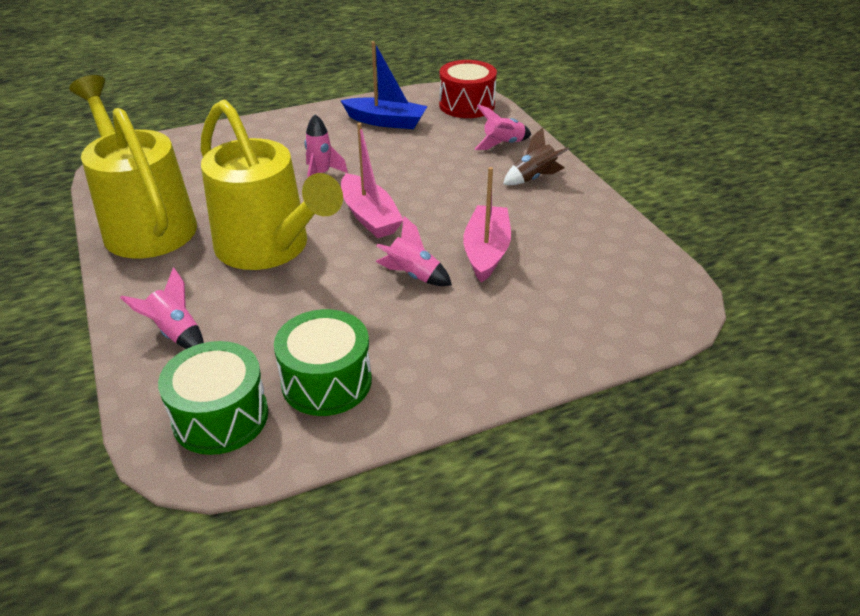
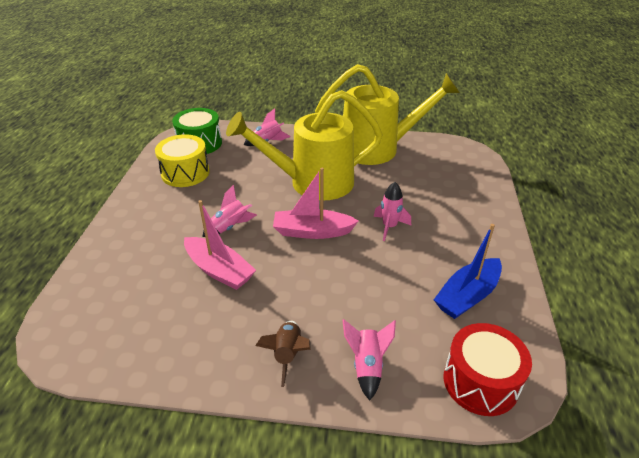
camera: 120 degrees right, 0 degrees up
green drum [274,309,372,416] -> yellow drum [155,134,210,187]

